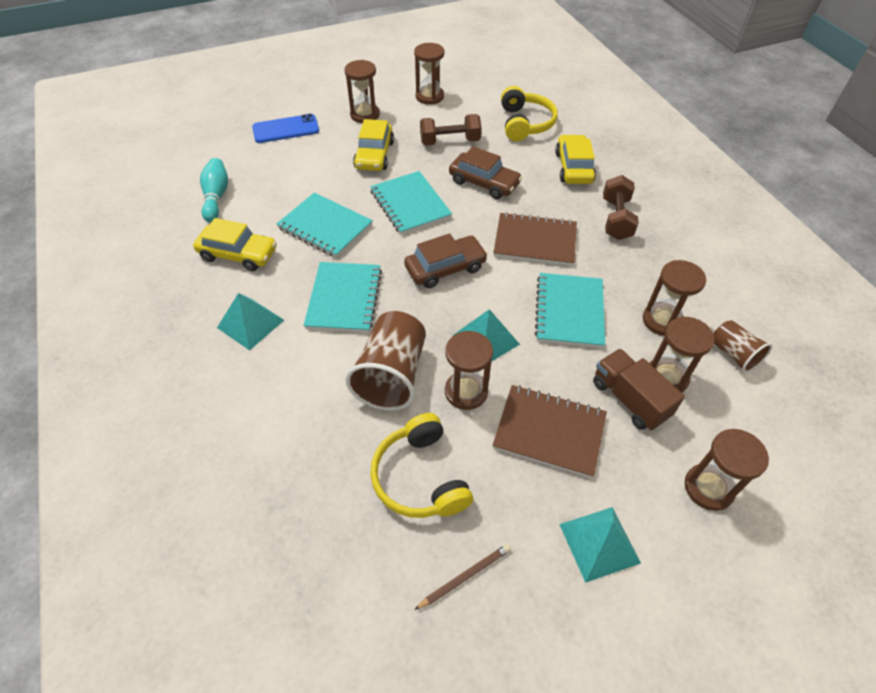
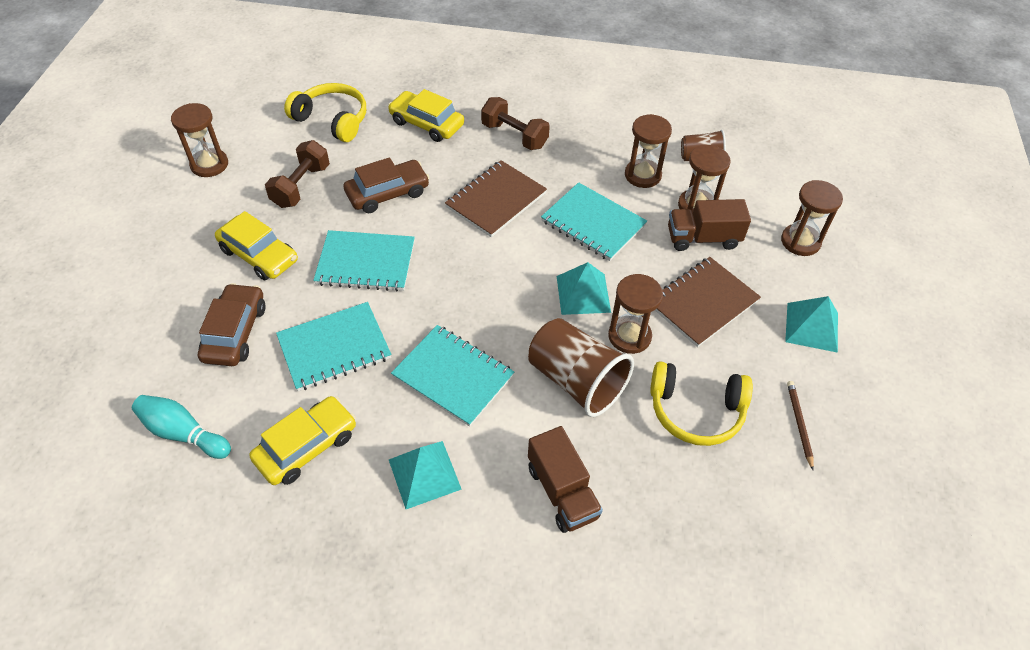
camera: 60 degrees left, 0 degrees up
blue phone [252,114,319,143] -> none
brown hourglass [344,60,380,123] -> none
brown car [404,234,488,288] -> brown car moved to [198,283,266,366]
none -> brown truck [528,426,603,533]

